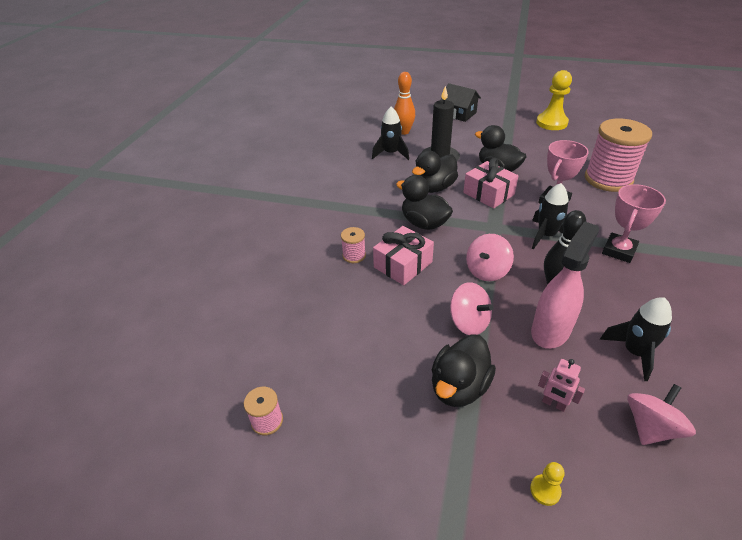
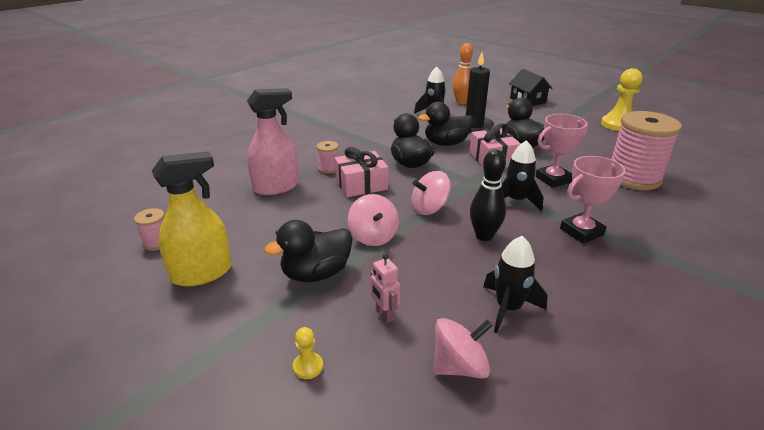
camera: 25 degrees right, 10 degrees down
pink spray bottle [531,221,599,349] -> pink spray bottle moved to [247,88,299,195]
none -> yellow spray bottle [152,151,232,286]

